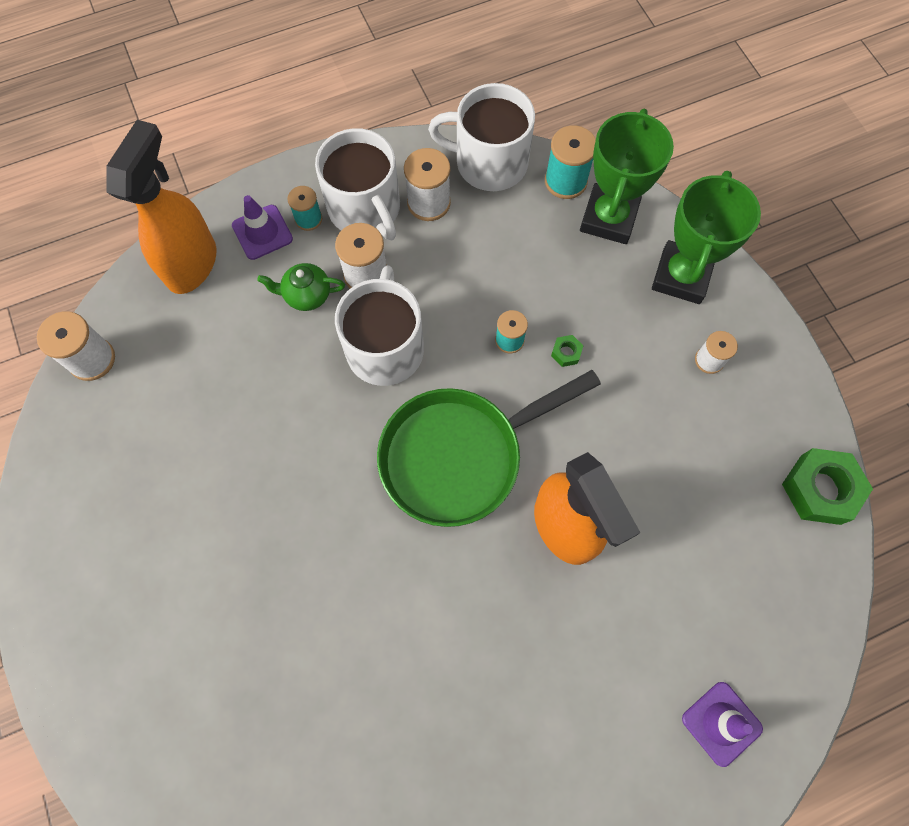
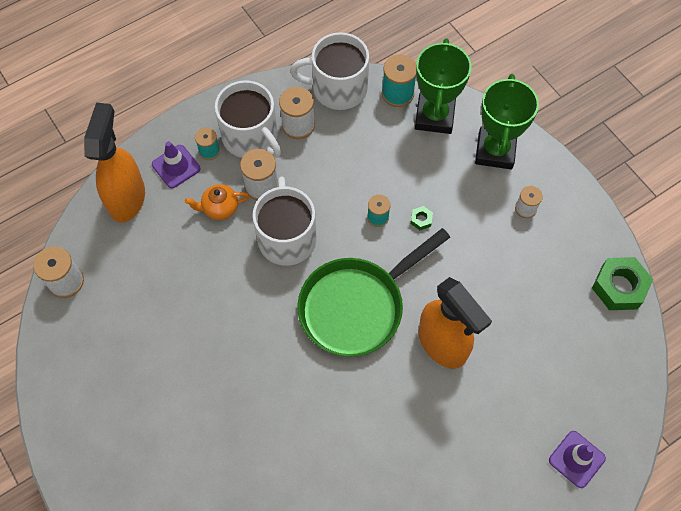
camera: 10 degrees left, 5 degrees down
green teapot [257,263,345,311] -> orange teapot [185,184,249,220]

